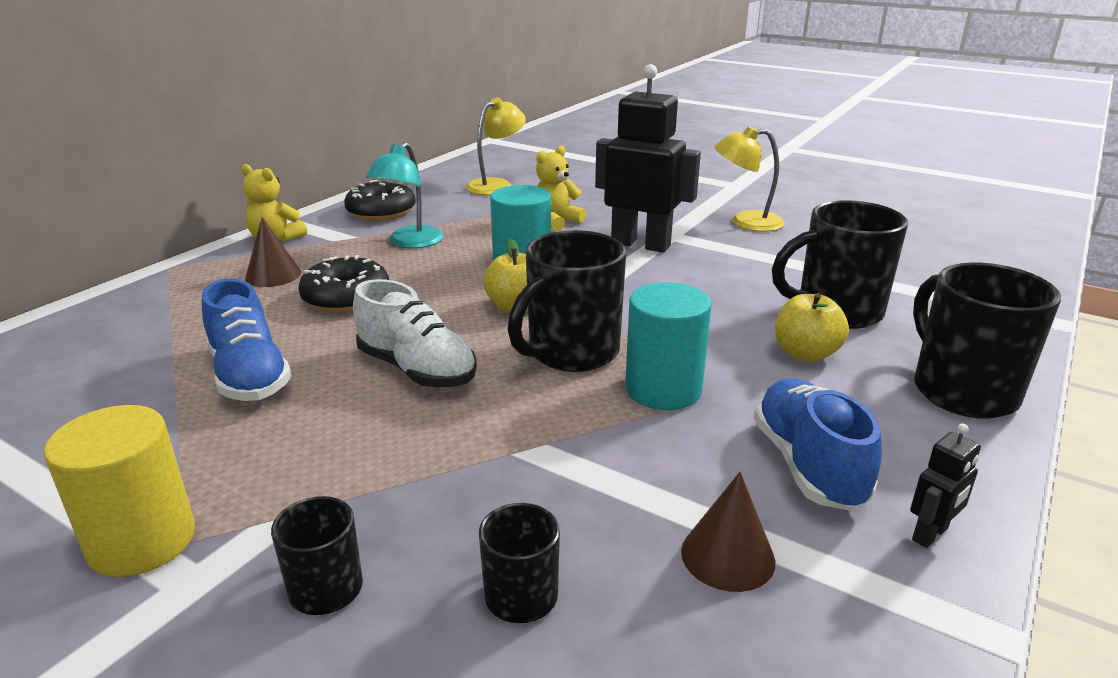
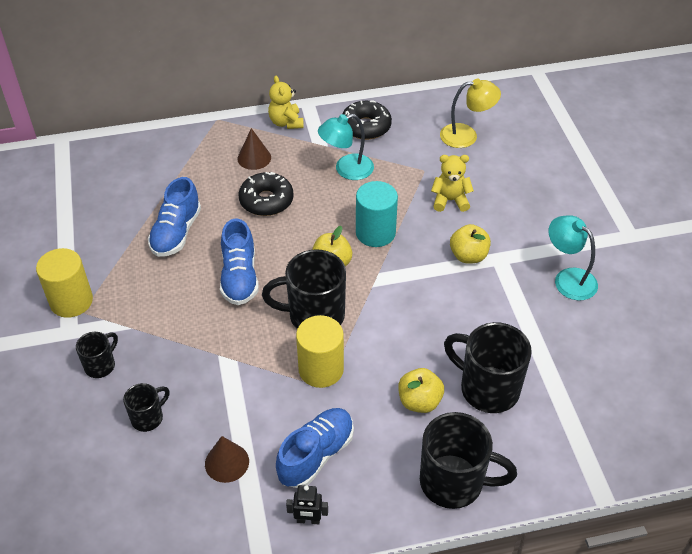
camera: 45 degrees right, 20 degrees up
white shoe [353,279,477,387] -> blue shoe [220,218,259,305]
black robot [595,64,701,253] -> yellow apple [450,224,491,263]
turquoise cylinder [625,282,712,410] -> yellow cylinder [296,315,344,388]
yellow lamp [714,126,785,232] -> turquoise lamp [549,215,598,301]
black mug [913,262,1061,419] -> black mug turned 75 degrees clockwise [420,412,517,509]

